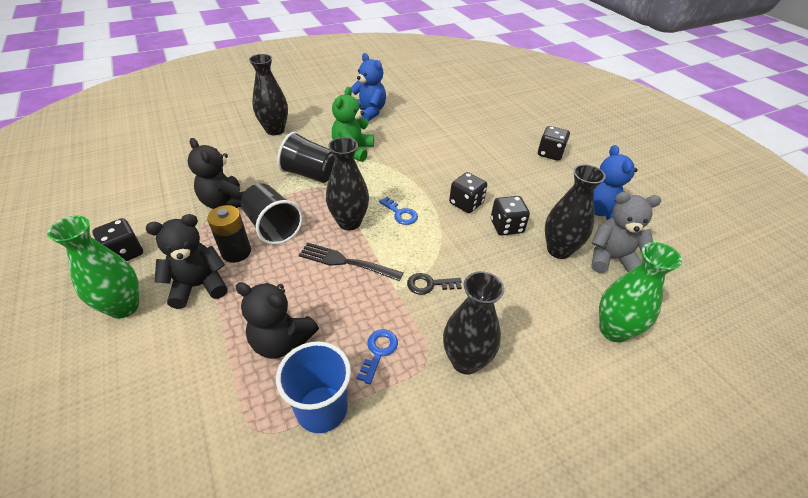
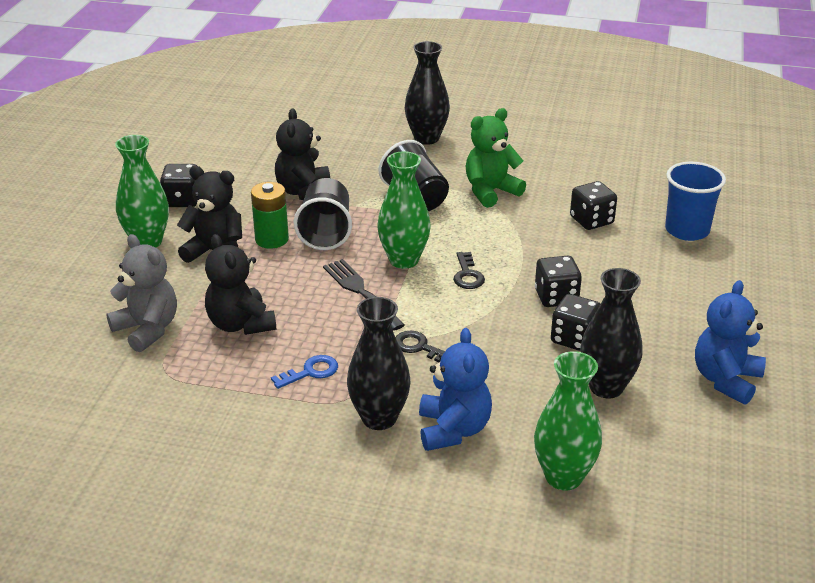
camera: 40 degrees right, 10 degrees down
black battery [207,205,251,263] -> green battery [251,182,289,249]
blue cup [276,341,351,433] -> blue cup moved to [665,162,726,241]
black vase [326,137,369,231] -> green vase [377,151,431,269]
blue teddy bear [351,53,386,121] -> blue teddy bear moved to [419,328,492,451]
blue key [379,197,418,225] -> black key [453,252,485,289]
black dice [538,126,570,161] -> black dice moved to [570,181,617,230]
grey teddy bear [592,192,661,273] -> grey teddy bear moved to [106,234,177,352]

